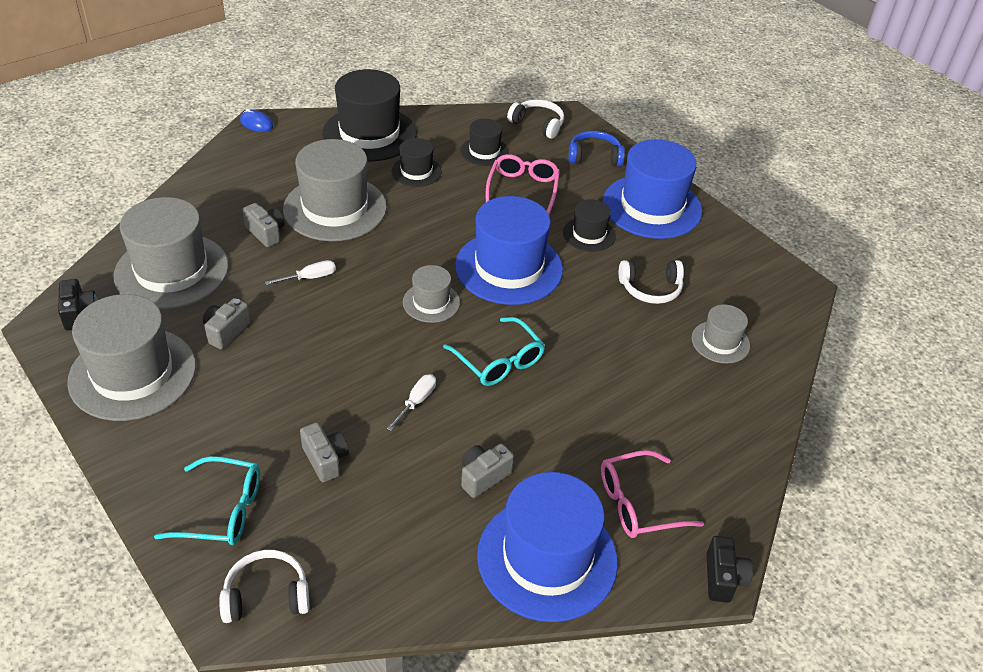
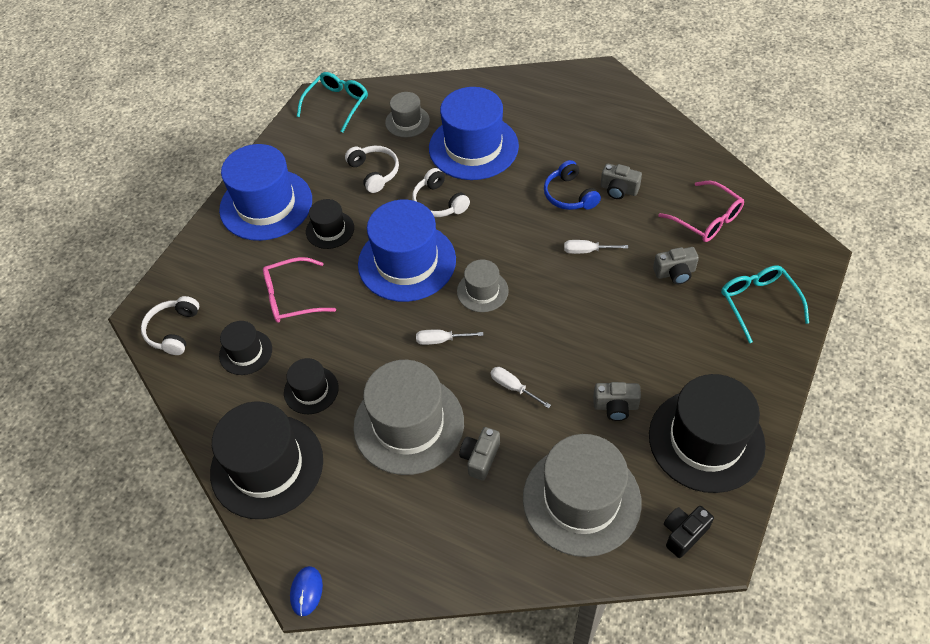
camera: 110 degrees left, 10 degrees up
grey hat [67,294,196,421] -> black hat [649,374,766,493]
white headphones [219,550,309,623] -> white headphones moved to [412,168,470,217]
grey camera [300,422,349,482] -> grey camera turned 135 degrees counterclockwise [653,247,699,284]
turquoise glasses [443,317,545,386] -> turquoise glasses moved to [297,72,368,133]
blue hat [477,472,618,622] -> blue hat moved to [429,87,519,180]
blue headphones [568,131,625,166] -> blue headphones moved to [544,160,601,210]
pink glasses [601,450,704,538] -> pink glasses moved to [658,181,744,242]
black camera [706,536,753,603] -> none
none -> white screwdriver [416,330,483,345]

